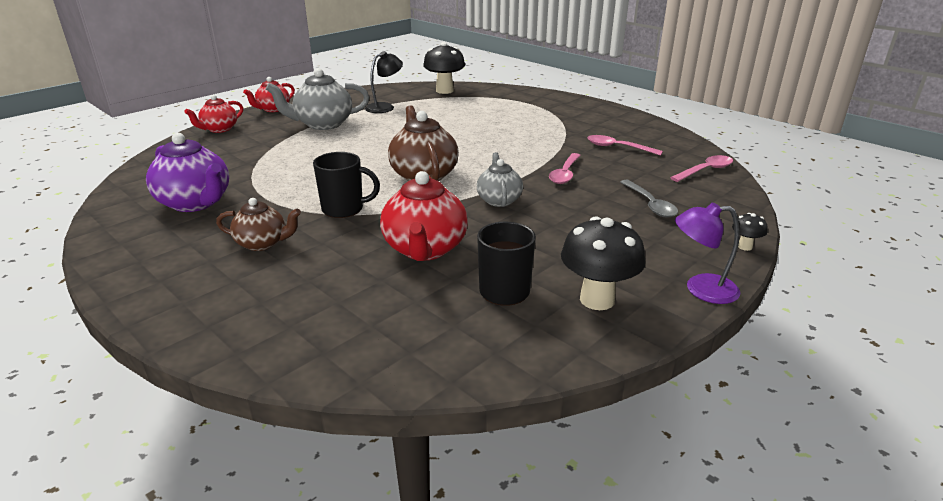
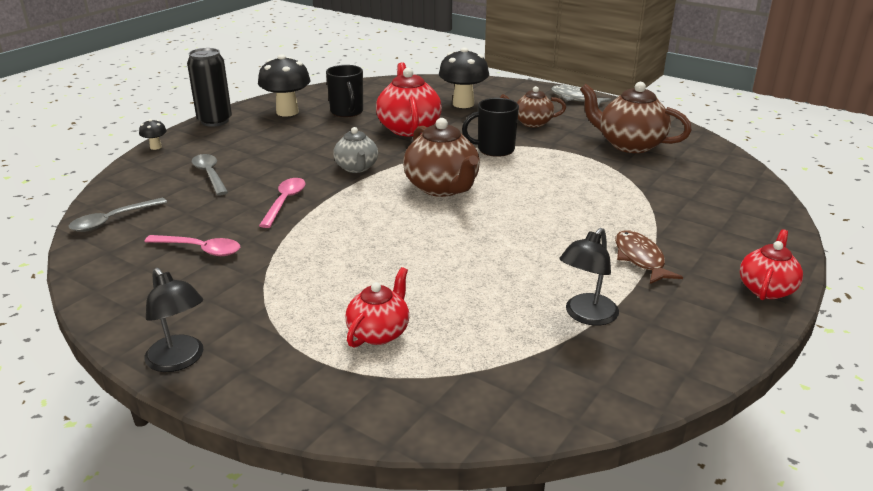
camera: 170 degrees right, 0 degrees up
purple teapot [146,133,229,212] -> brown teapot [580,82,692,153]
red teapot [184,95,243,133] -> red teapot moved to [345,267,409,348]
grey teapot [266,68,369,130] -> brown fish [615,230,683,284]
black mushroom [423,42,465,94] -> black mushroom moved to [439,47,489,108]
pink spoon [670,155,733,182] -> grey spoon [68,198,167,232]
purple lamp [675,203,740,304] -> black can [187,48,232,127]
none -> black lamp [145,268,203,372]
none -> grey fish [551,85,611,107]

